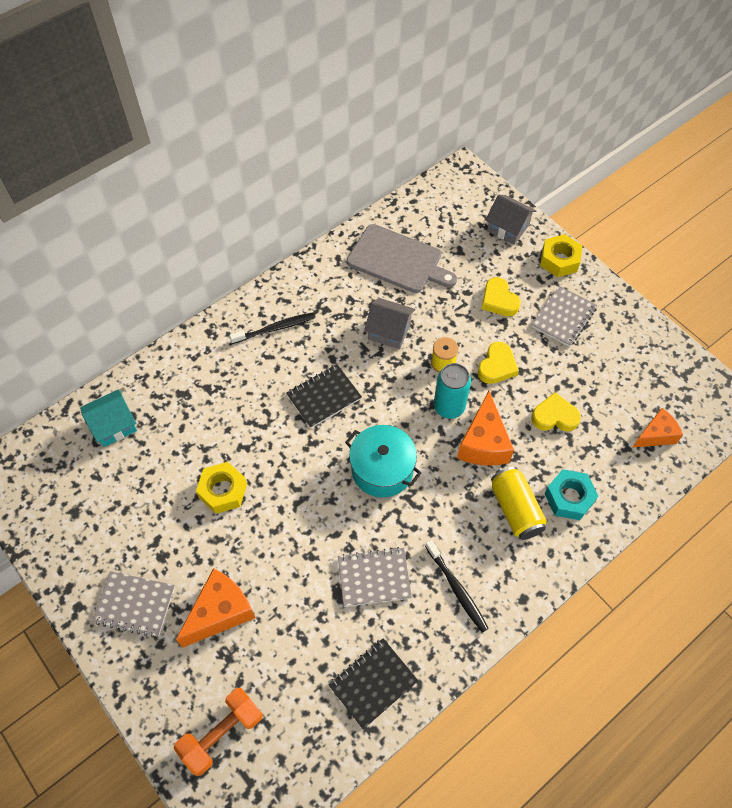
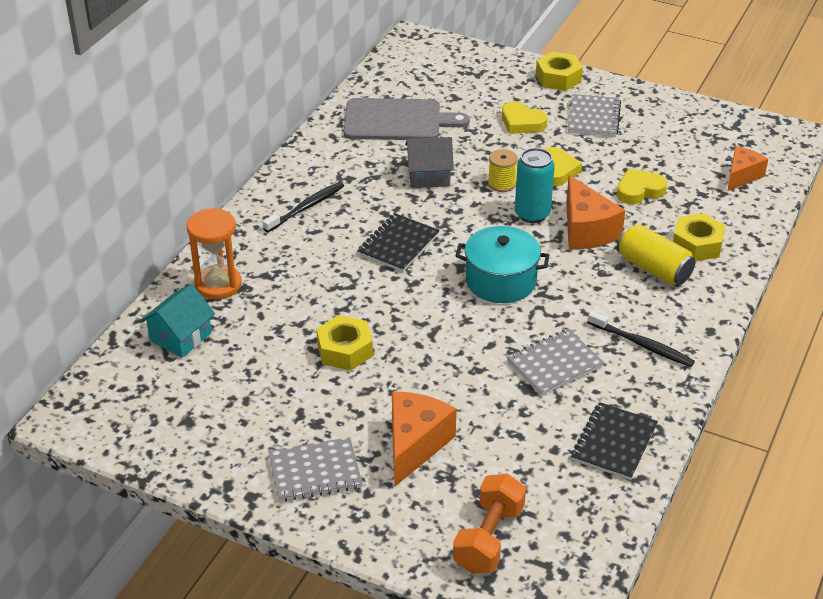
camera: 25 degrees left, 20 degrees down
grey house [486,195,537,245] -> none
turquoise nut [545,469,598,520] -> yellow nut [673,213,726,261]
none -> orange hourglass [187,208,242,300]

